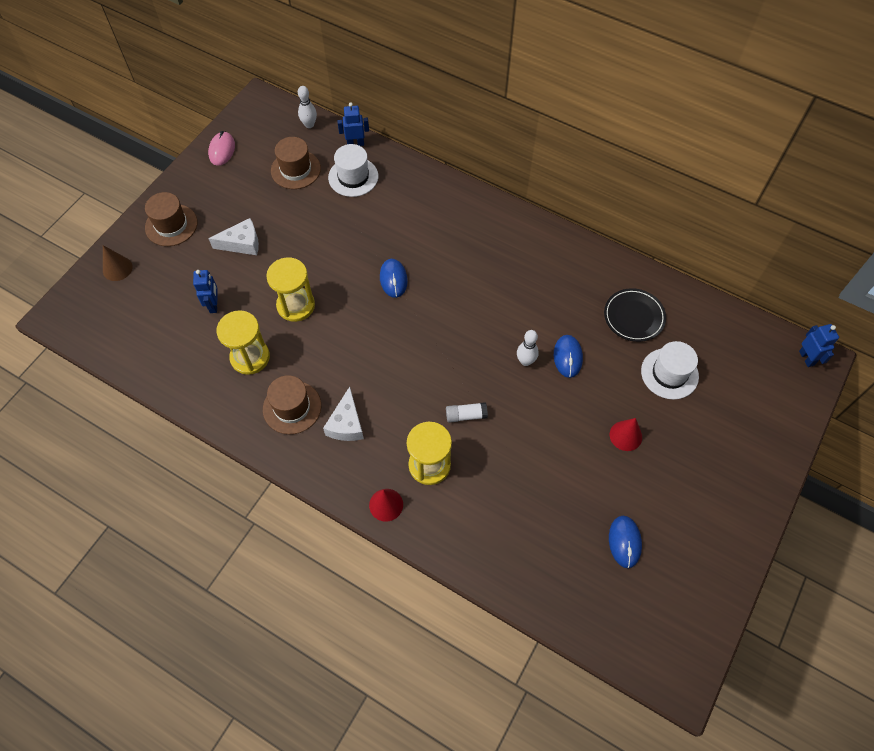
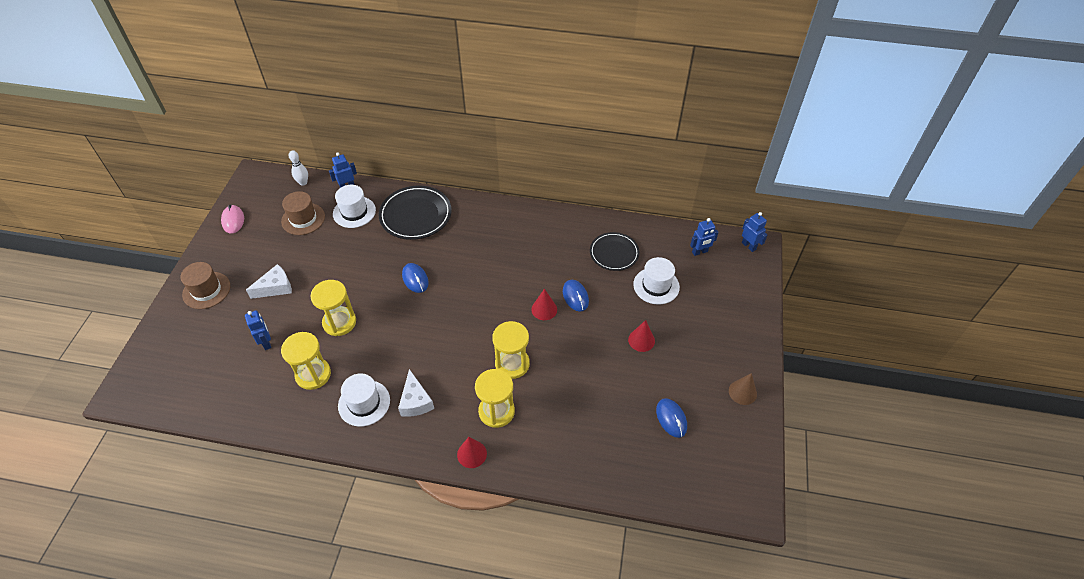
camera: 20 degrees left, 10 degrees down
brown cone [103,245,133,281] -> brown cone moved to [729,373,757,405]
brown hat [263,375,321,434] -> white hat [338,373,390,427]
white glue stick [446,402,488,423] -> yellow hourglass [492,321,530,379]
white bowling pin [517,330,539,366] -> red cone [531,289,557,320]
none -> black plate [379,186,452,240]
none -> blue robot [690,218,719,256]

